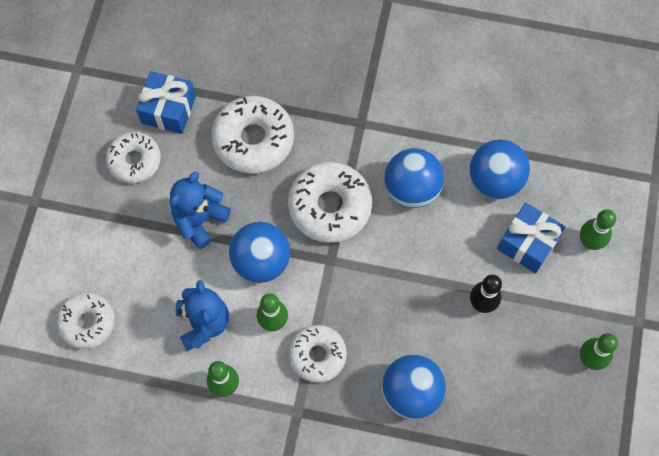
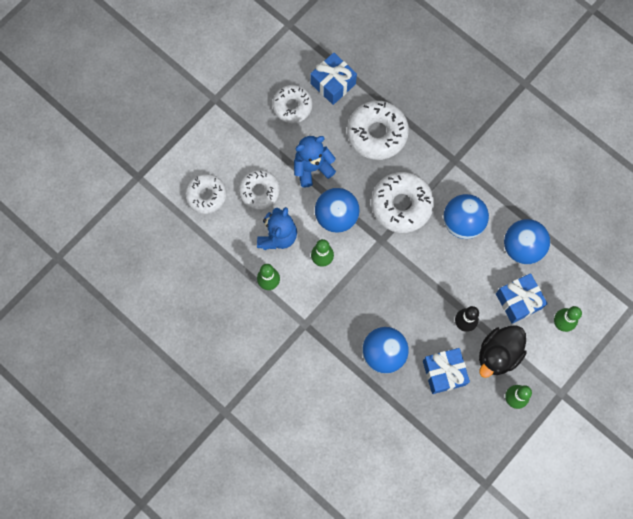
camera: 30 degrees right, 5 degrees up
white donut [289,325,347,383] -> white donut moved to [239,170,280,210]
none -> blue gift [423,348,470,394]
none -> black duck [479,325,527,378]

